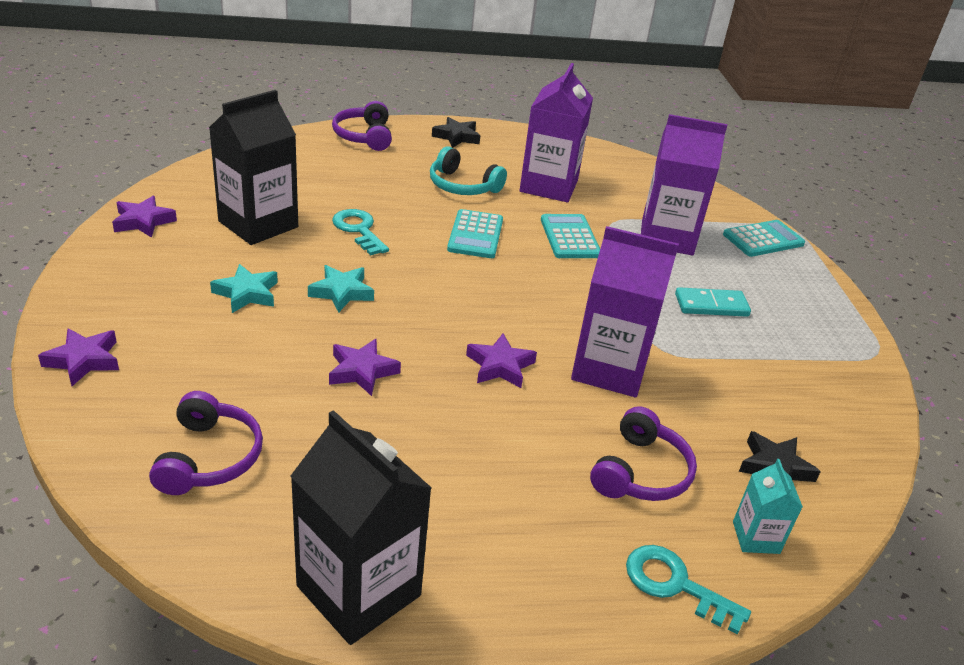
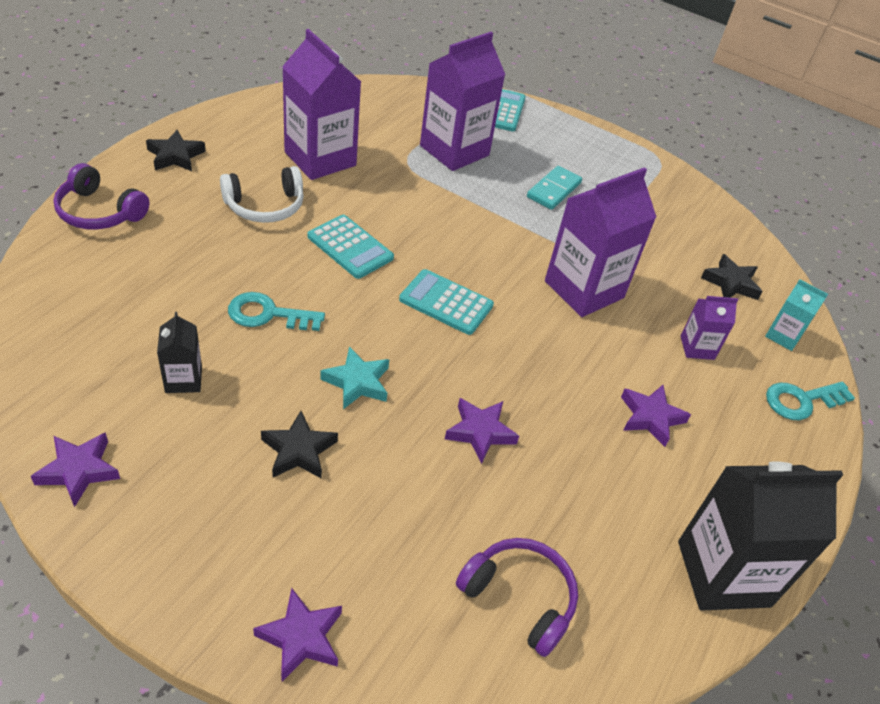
camera: 55 degrees left, 10 degrees up
black carton [209,90,298,245] -> black carton [157,312,202,393], size x0.49
turquoise star [210,264,278,313] -> black star [261,411,338,478]
turquoise headphones [430,146,507,195] -> white headphones [220,166,304,223]
purple star [466,334,537,388] -> purple star moved to [621,385,691,447]
turquoise calculator [541,214,600,258] -> turquoise calculator moved to [399,269,494,335]
purple headphones [590,406,697,501] -> purple carton [681,296,738,360]

